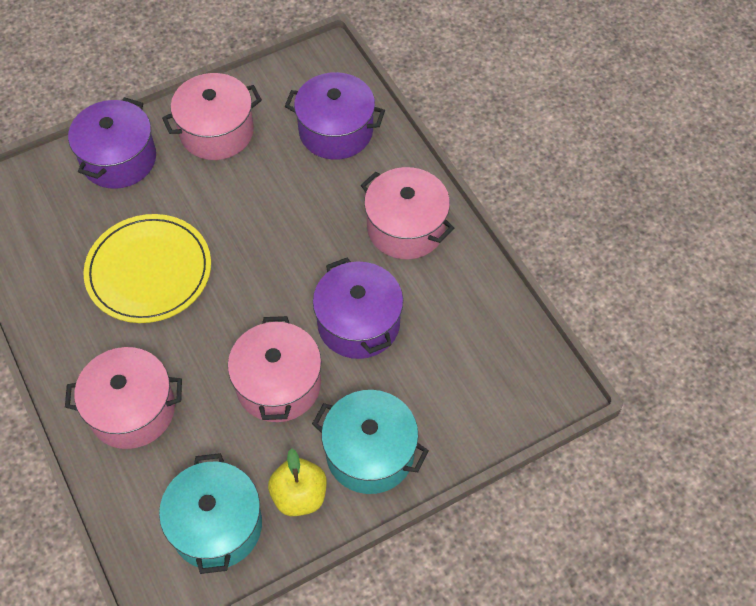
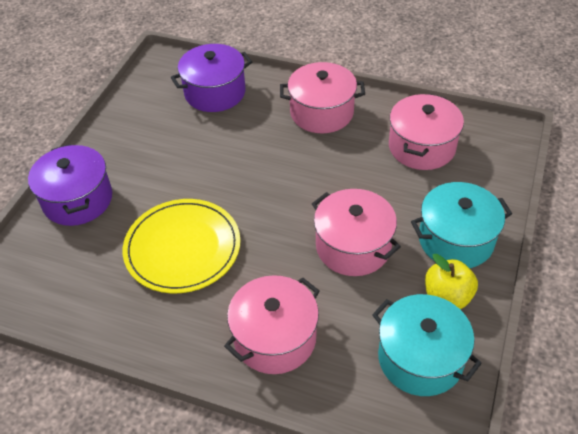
camera: 40 degrees left, 10 degrees down
pink pot [162,73,262,160] -> pink pot moved to [389,94,464,170]
purple pot [313,258,403,359] -> none

